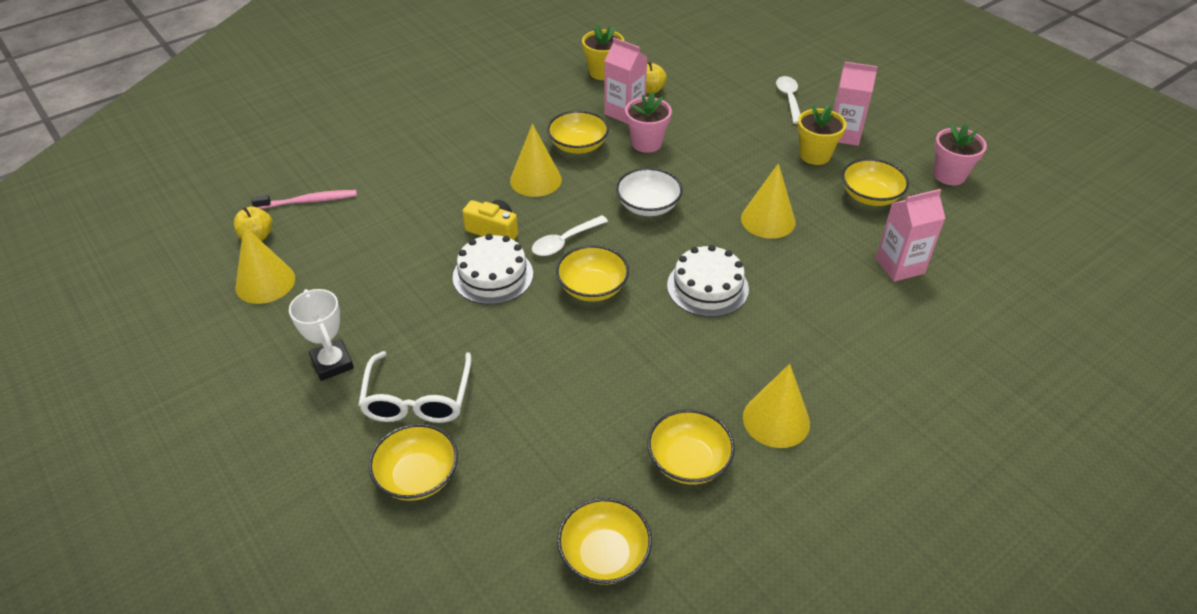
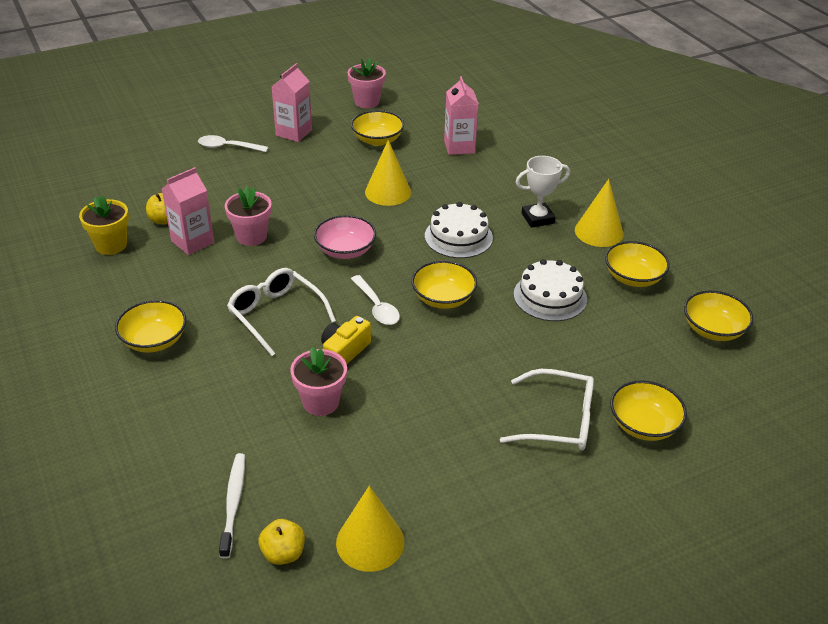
camera: 80 degrees left, 5 degrees down
pink toothbrush [251,190,357,209] -> white toothbrush [219,453,245,558]
white trophy [289,289,354,381] -> white trophy moved to [516,156,570,228]
white cake [453,234,533,305] -> white cake moved to [514,259,587,321]
yellow cone [510,124,562,197] -> white glasses [227,268,336,356]
yellow bowl [547,111,609,154] -> yellow bowl moved to [115,300,186,352]
white bowl [616,168,683,216] -> pink bowl [314,215,376,259]
yellow flower pot [798,105,846,165] -> none
none -> pink flower pot [290,347,347,416]

